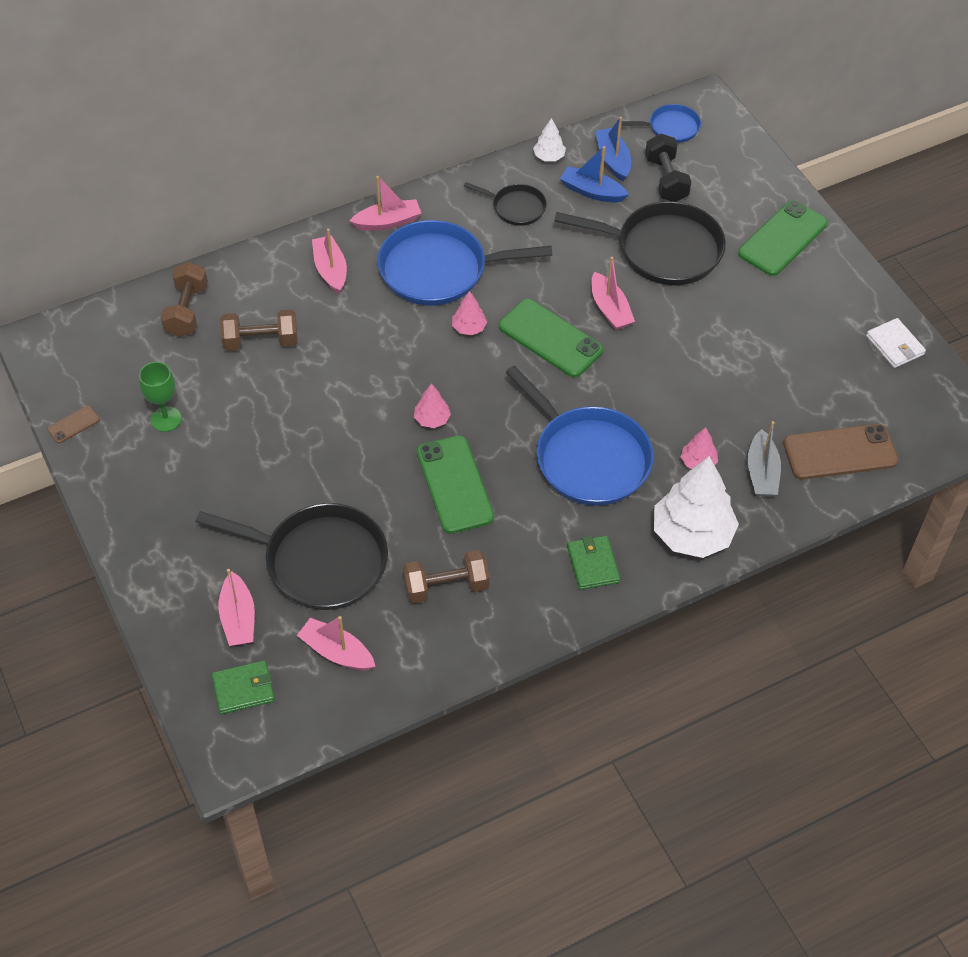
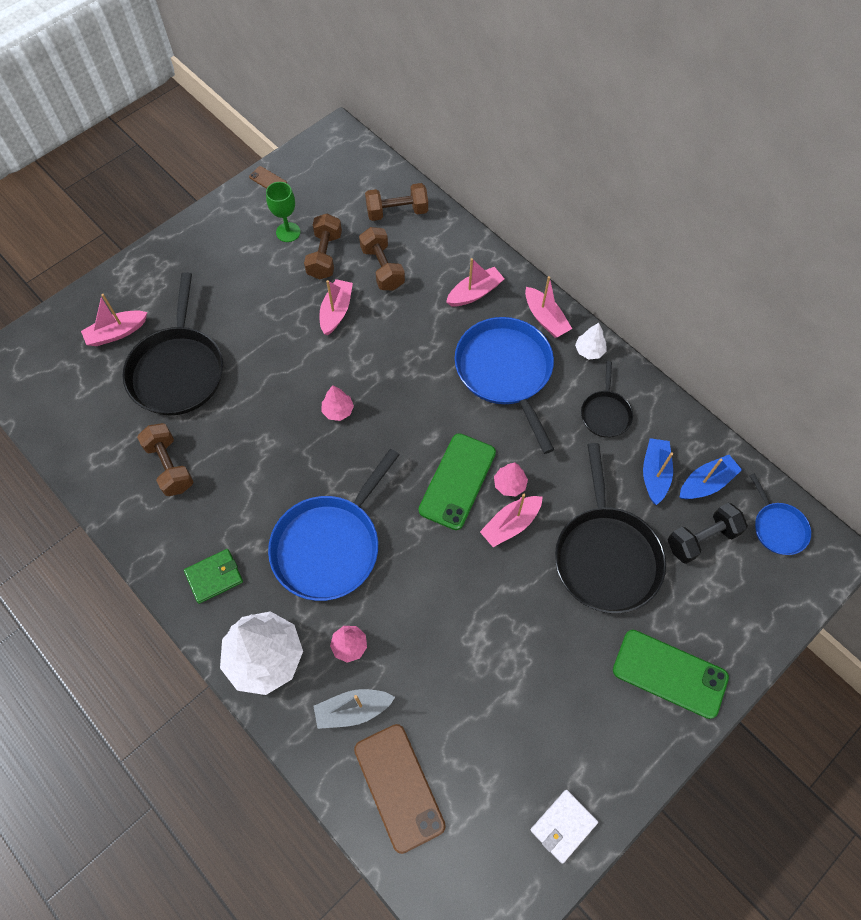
camera: 75 degrees right, 10 degrees up
green wallet [212,660,275,714] -> none
pink boat [297,616,376,670] -> pink boat moved to [319,279,353,336]
green phone [417,435,494,534] -> none
pink tree [452,291,487,335] -> pink tree moved to [494,462,528,496]
white tree [533,118,566,161] -> white tree moved to [575,323,607,359]
none -> brown dumbbell [304,214,342,280]

